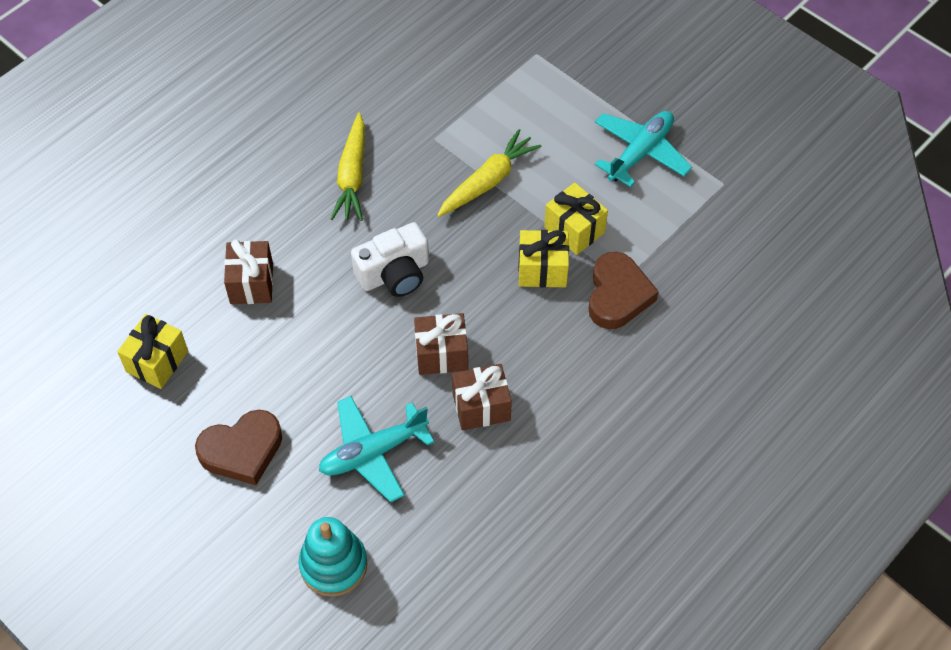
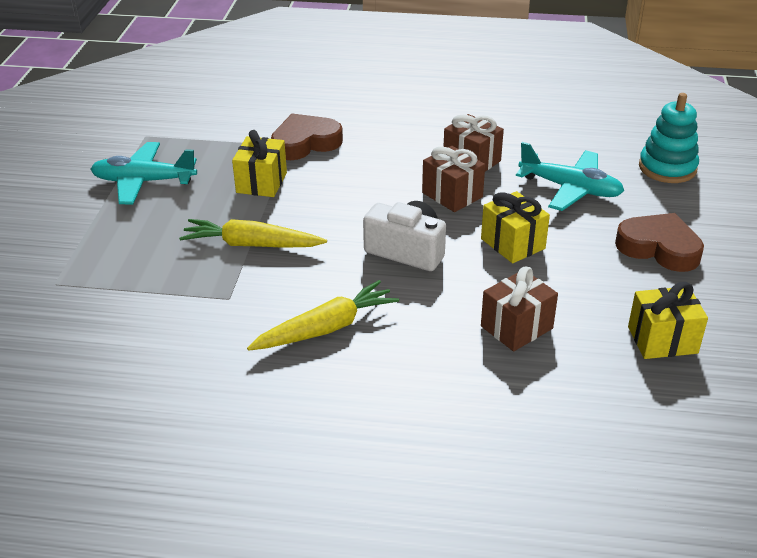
camera: 125 degrees left, 20 degrees down
yellow gift [518,230,569,288] -> yellow gift moved to [481,191,550,263]

